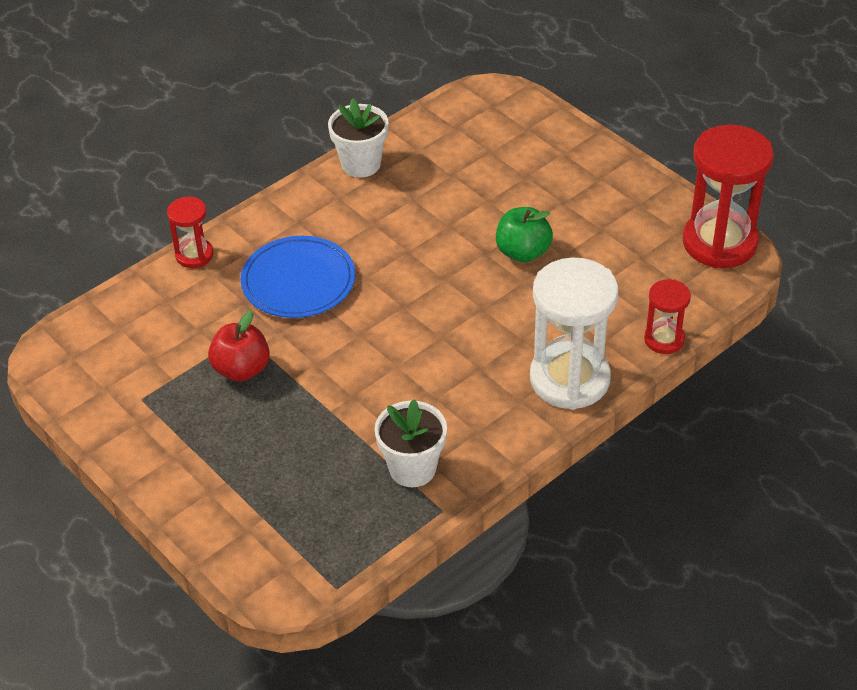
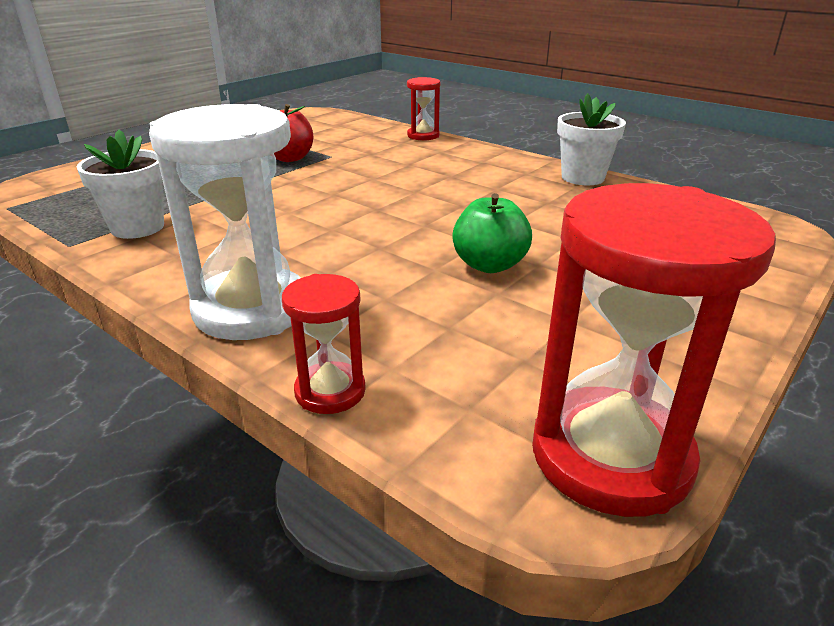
camera: 80 degrees right, 15 degrees down
blue plate [241,236,355,318] -> none

